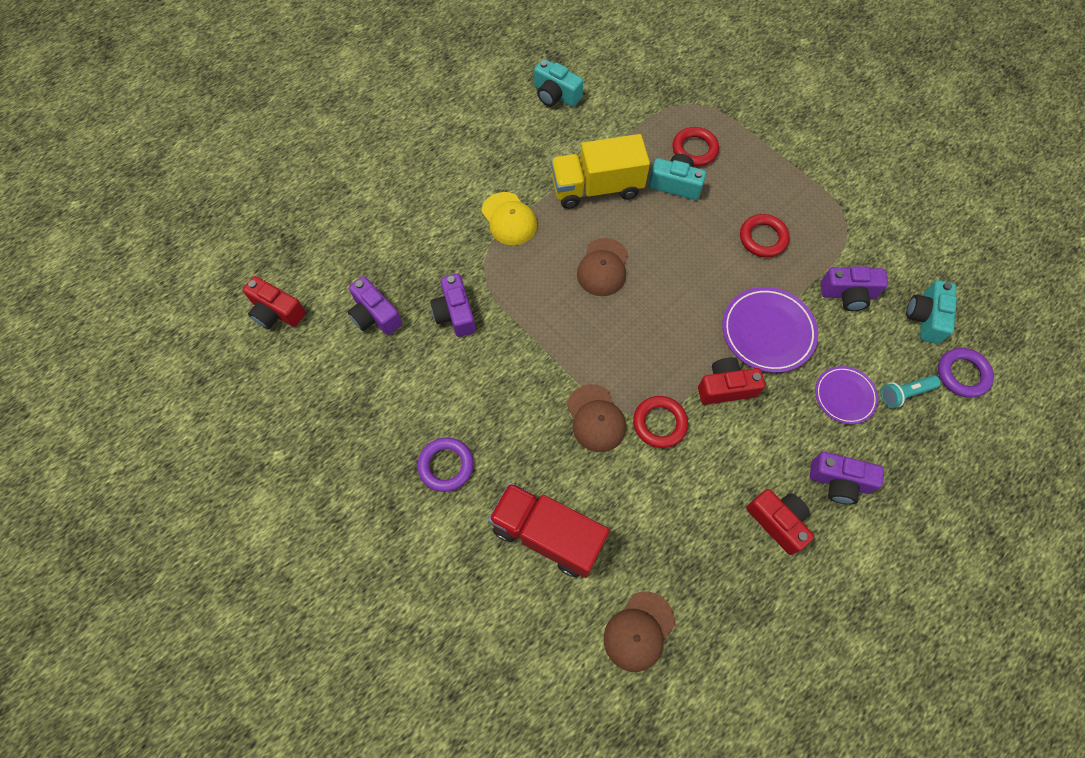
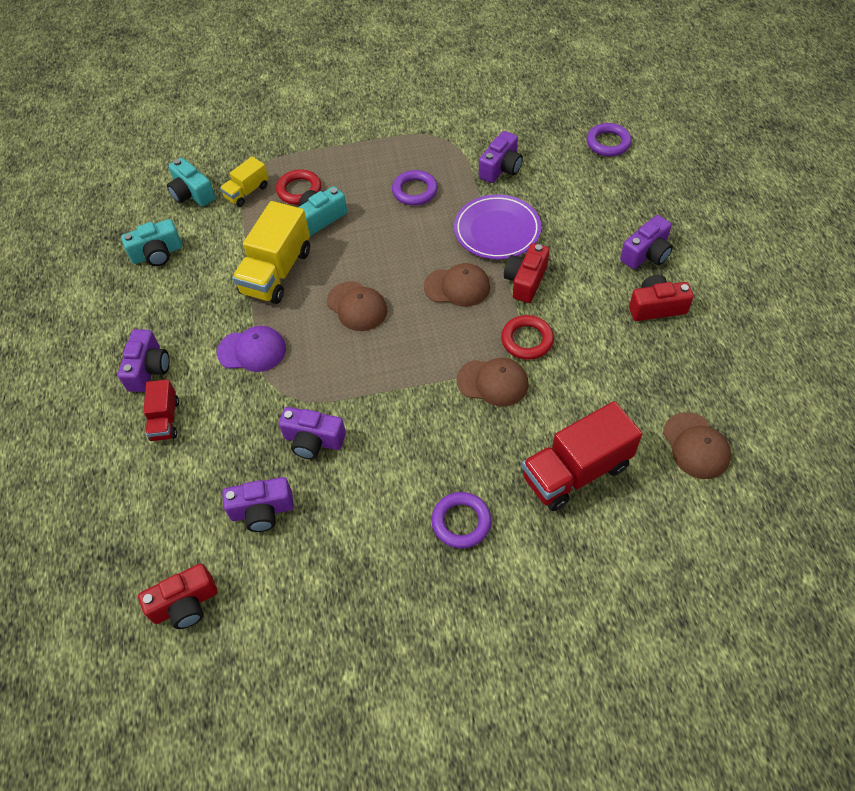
camera: 55 degrees left, 10 degrees down
yellow cap [482,192,537,245] -> purple cap [217,326,286,372]
red ring [740,214,790,257] -> purple ring [392,170,438,206]
purple plate [815,366,878,424] -> none
turquoise flashlight [880,375,941,408] -> none
turquoise camera [906,280,957,344] -> turquoise camera moved to [167,158,215,207]
none -> purple camera [118,329,169,392]
none -> red truck [143,379,179,441]
none -> yellow truck [220,156,269,207]
none -> brown cap [424,263,490,307]

